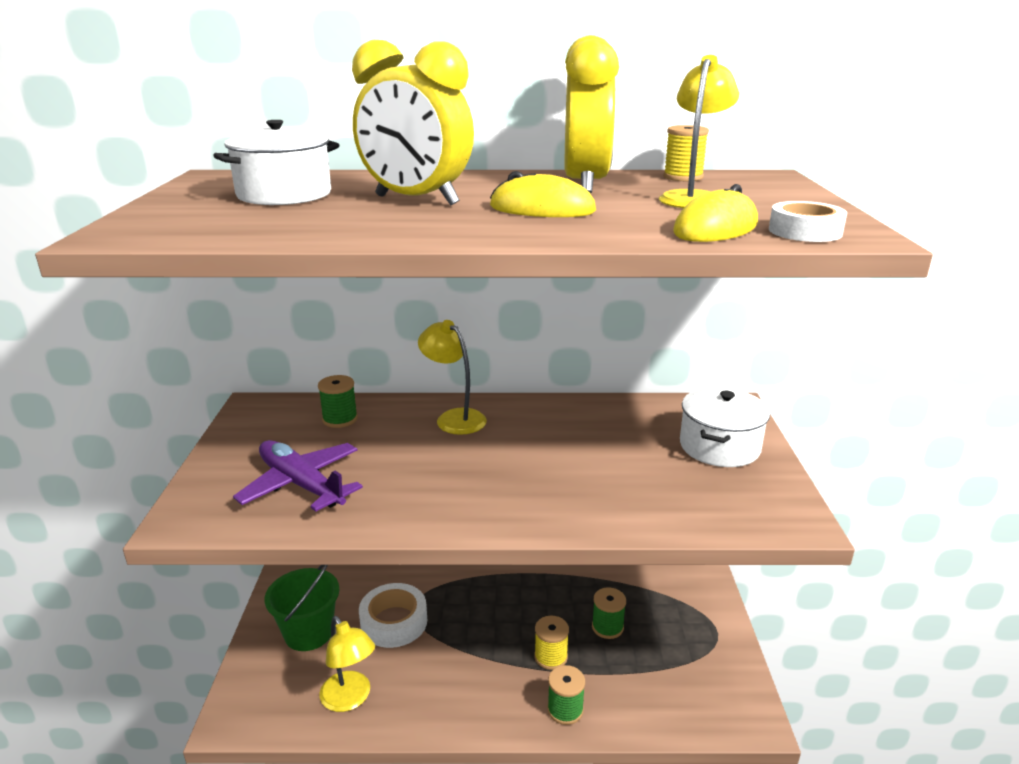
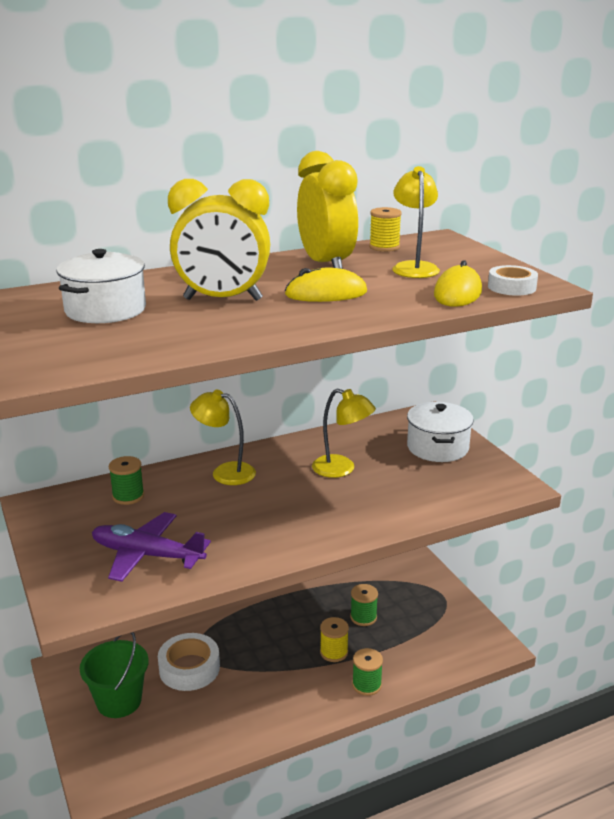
camera: 25 degrees left, 0 degrees up
yellow lamp [319,616,375,712] -> yellow lamp moved to [312,388,376,478]

